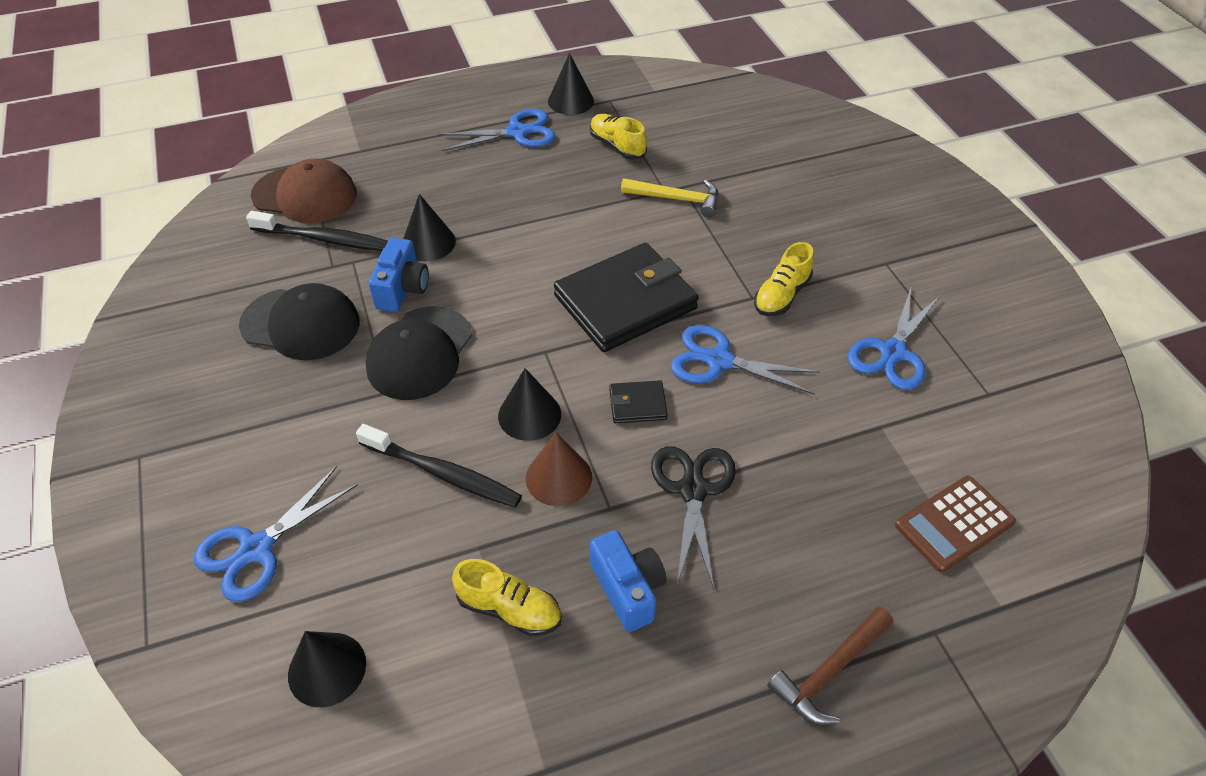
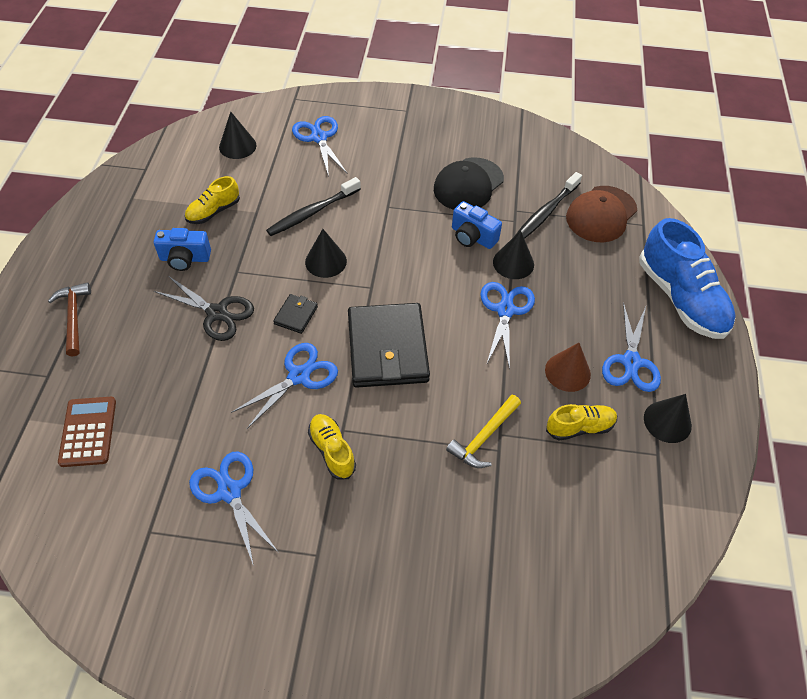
camera: 115 degrees right, 5 degrees up
black cap [365,306,472,400] -> none
brown cone [526,433,592,506] -> brown cone moved to [545,343,591,392]
none -> blue scissors [480,282,535,370]
none -> blue shoe [640,218,735,339]

